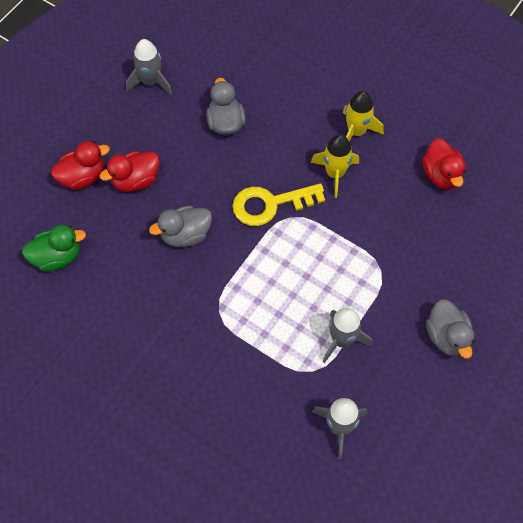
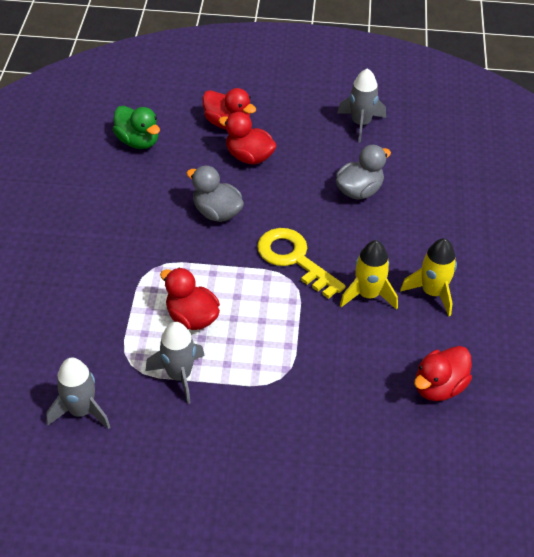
camera: 60 degrees right, 15 degrees down
grey duck [426,299,474,359] -> none
none -> red duck [160,268,220,330]

